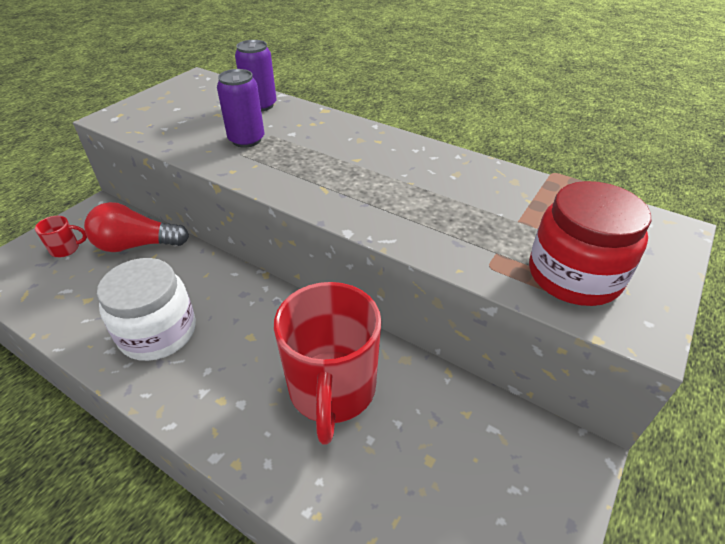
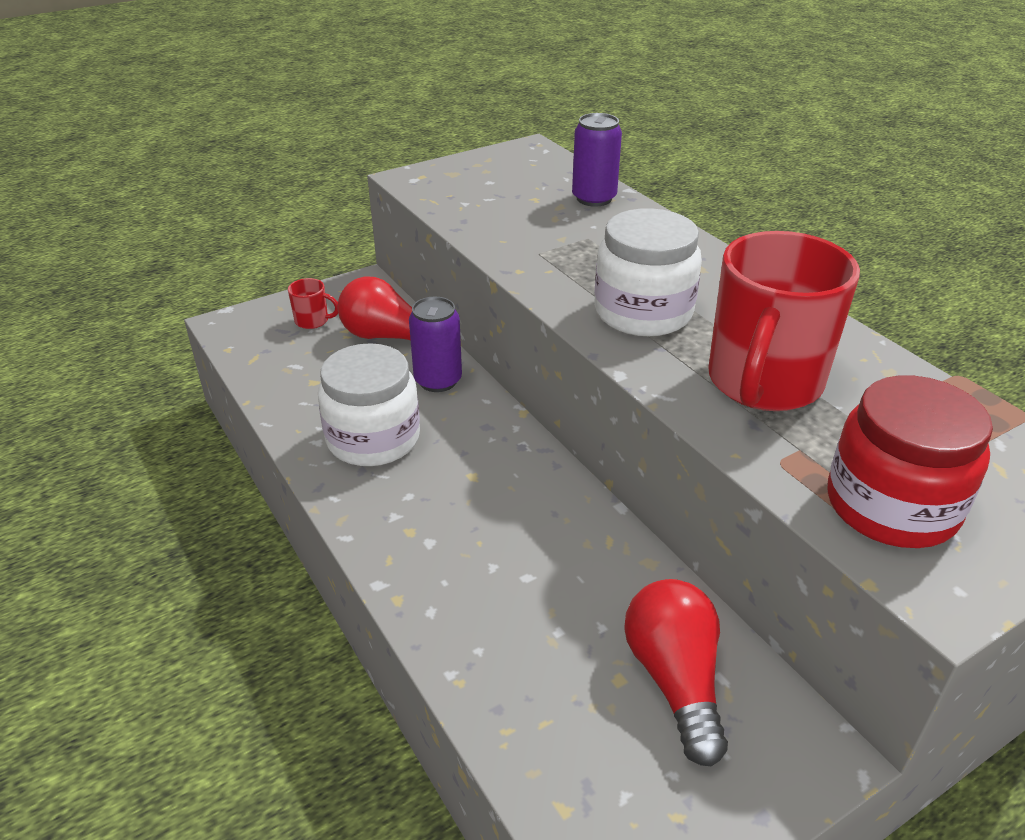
camera: 25 degrees right, 5 degrees down
purple can [217,69,264,148] -> purple can moved to [409,297,462,392]
red mug [274,282,381,445] -> red mug moved to [708,231,860,411]
none -> white jar [594,208,702,336]
none -> red light bulb [624,579,728,766]

